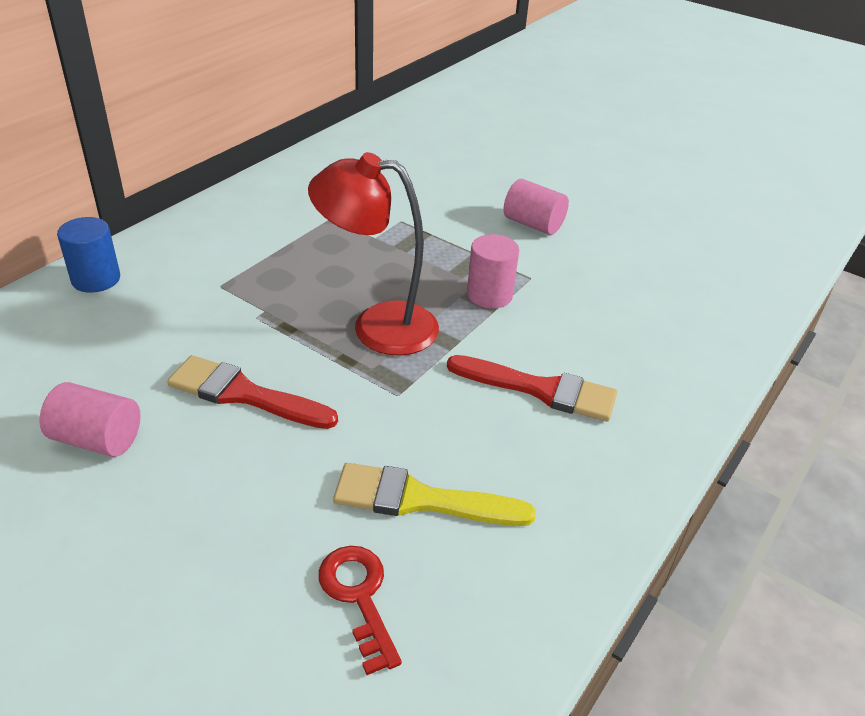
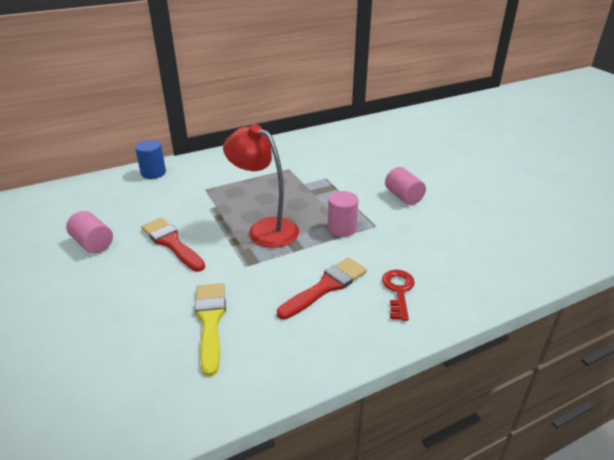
camera: 30 degrees right, 5 degrees down
red key [319,546,402,675] -> red key moved to [382,270,415,321]
yellow brush [333,463,536,526] -> yellow brush turned 45 degrees clockwise [195,283,226,376]
red brush [447,355,617,422] -> red brush turned 90 degrees counterclockwise [277,257,367,320]

